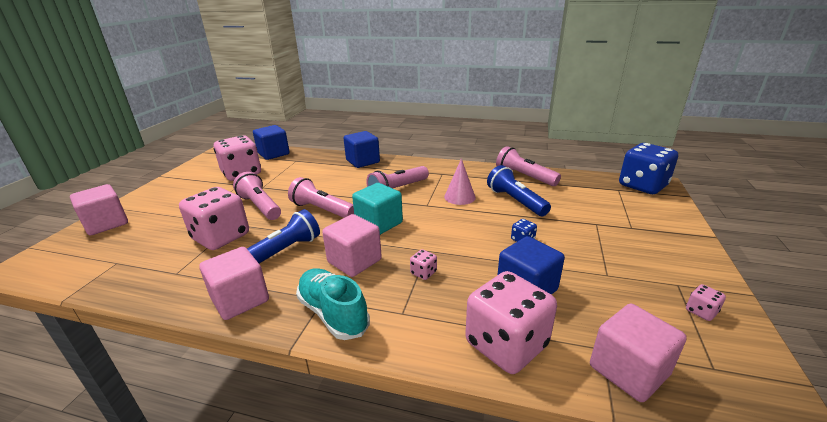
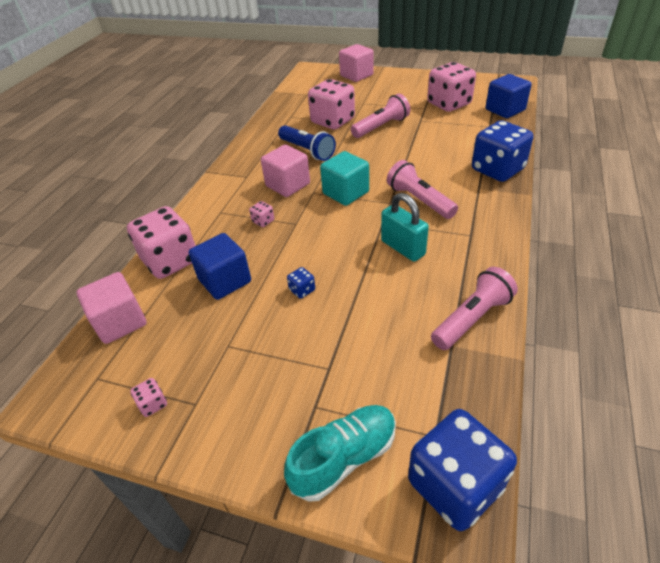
camera: 95 degrees right, 15 degrees up
pink cube [199,247,269,320] -> none
pink flashlight [288,177,354,218] -> none
turquoise shoe [296,268,370,340] -> turquoise shoe moved to [284,405,396,502]
blue cube [344,131,380,168] -> blue dice [472,120,533,182]
pink cone [444,159,476,205] -> turquoise padlock [381,193,429,262]
blue flashlight [487,165,551,216] -> none

